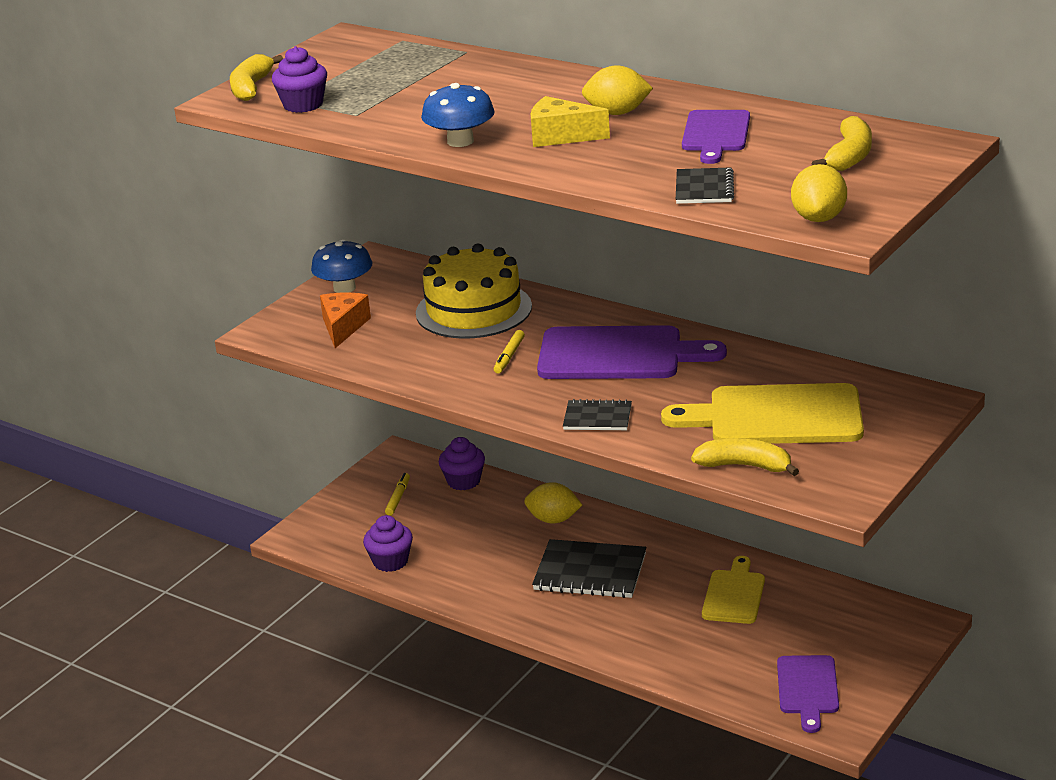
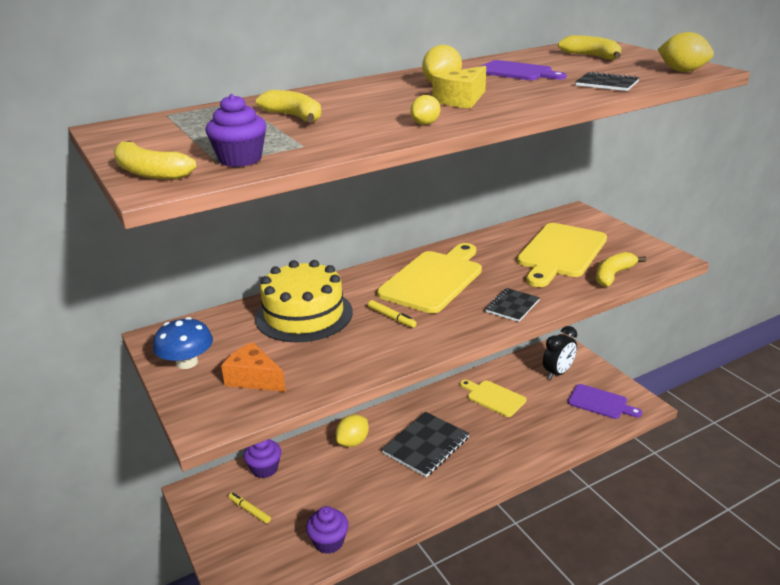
camera: 65 degrees left, 0 degrees up
blue mushroom [421,83,495,147] -> yellow lemon [410,95,440,125]
purple cutting board [537,325,727,379] -> yellow cutting board [377,243,482,313]
none -> yellow banana [256,90,322,123]
none -> black clock [543,326,577,380]

